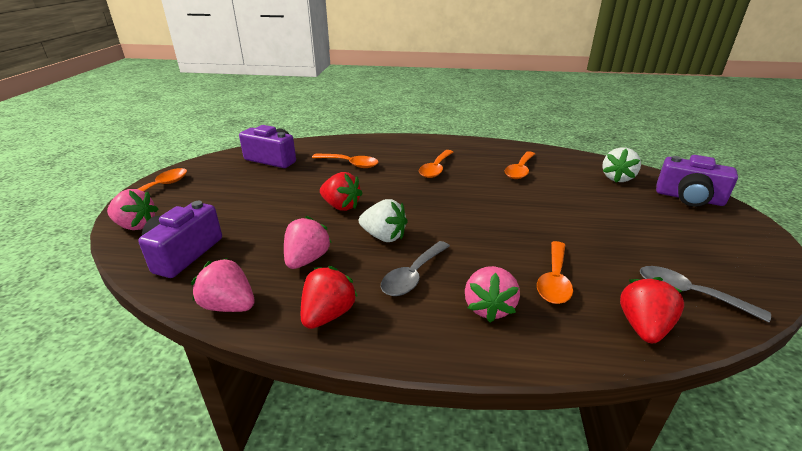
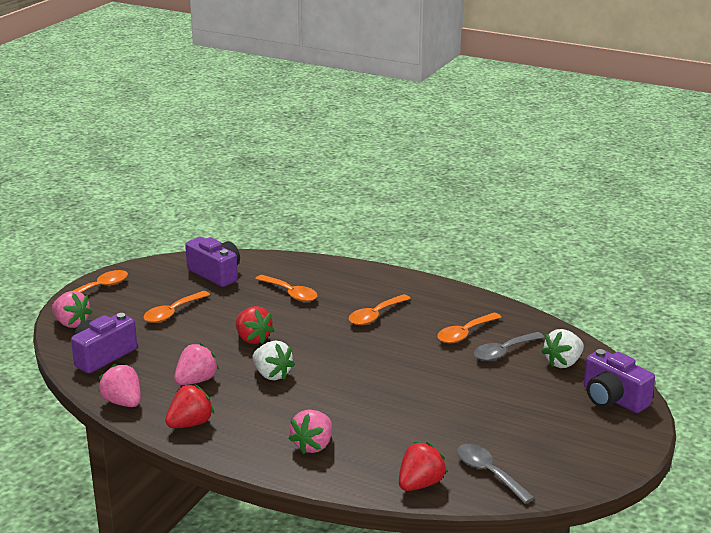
camera: 20 degrees right, 5 degrees down
grey spoon [381,241,450,296] -> grey spoon moved to [474,332,544,361]
orange spoon [537,241,573,304] -> orange spoon moved to [143,291,210,323]

